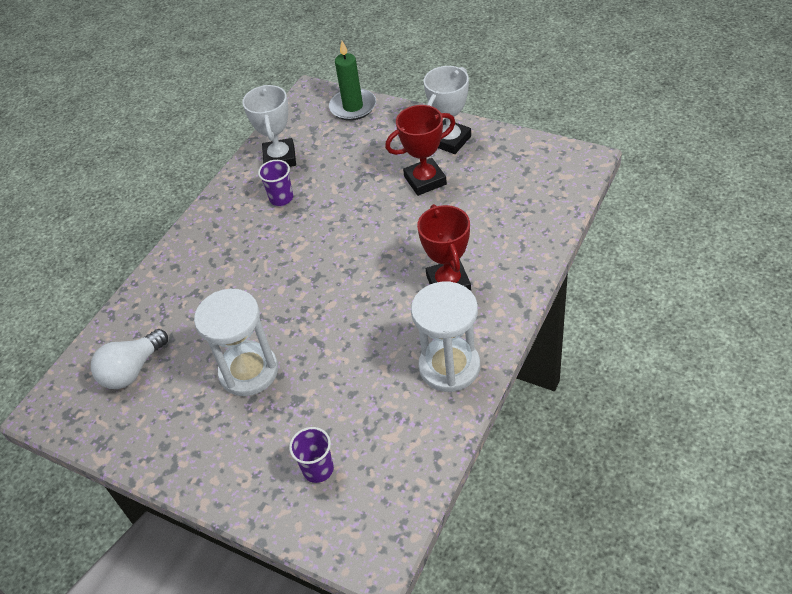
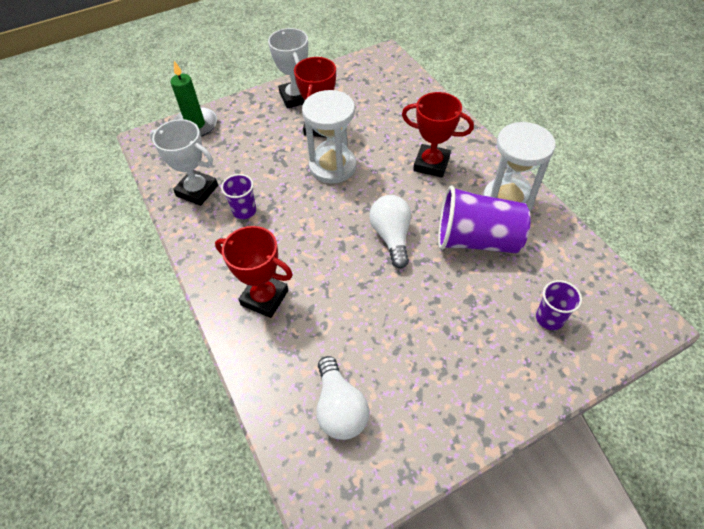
camera: 60 degrees left, 5 degrees up
white hourglass [194,289,278,396] -> white hourglass moved to [302,90,356,183]
none -> red trophy [215,226,293,318]
none -> white light bulb [369,195,411,269]
none -> purple cup [438,185,531,253]

